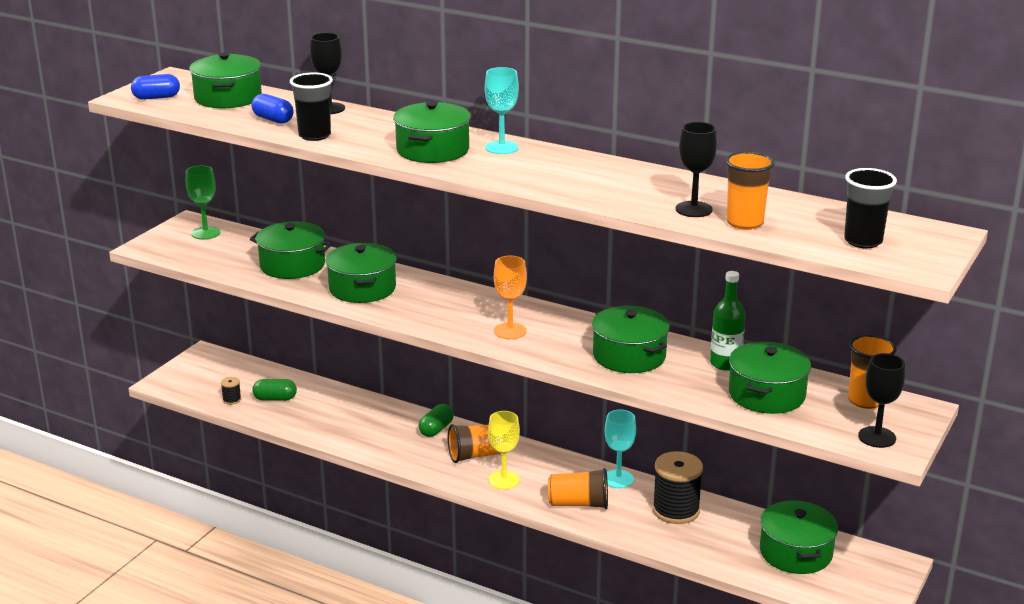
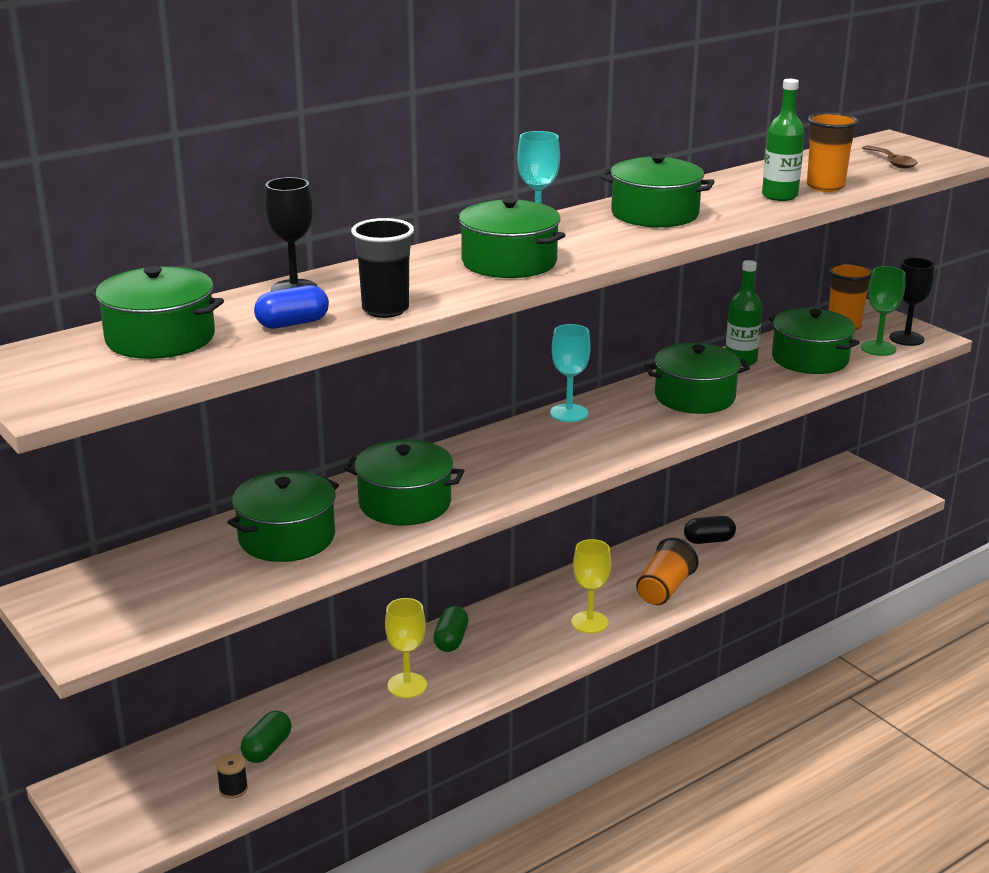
camera: 65 degrees left, 0 degrees up
blue capsule [131,74,180,100] -> none
green goblet [186,166,220,239] -> green goblet moved to [861,266,905,356]
green capsule [418,404,454,437] -> green capsule turned 45 degrees clockwise [433,606,469,652]
orange cup [448,424,502,463] -> none
orange goblet [494,256,527,339] -> none
turquoise goblet [605,410,636,488] -> turquoise goblet moved to [550,324,591,422]
black spool [652,451,703,524] -> black capsule [684,516,736,544]
black goblet [675,122,717,217] -> green bottle [762,79,805,201]
green pot [760,500,838,574] -> green pot moved to [600,154,715,227]
black cup [844,168,897,248] -> brown spoon [862,145,918,169]
none -> yellow goblet [385,598,427,698]

